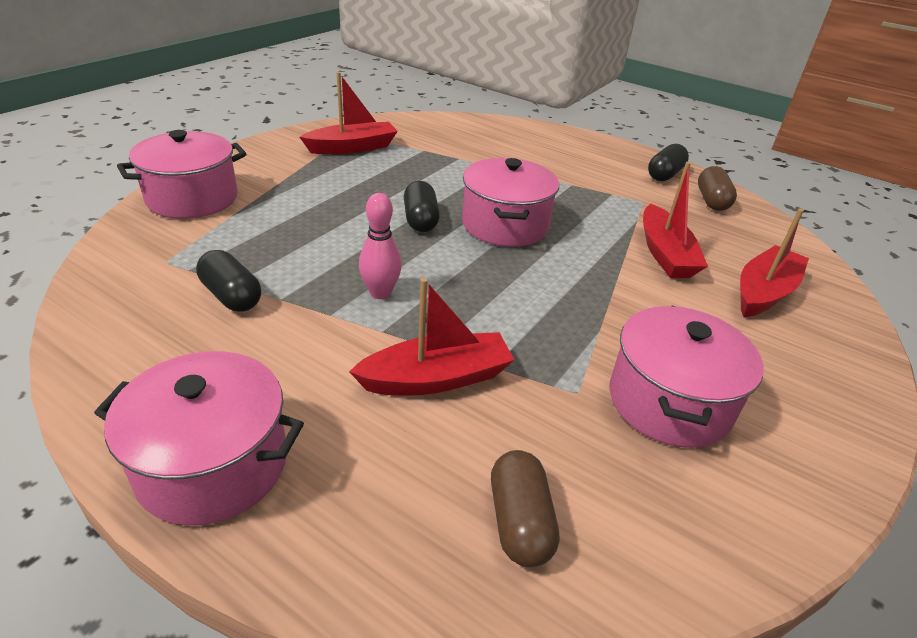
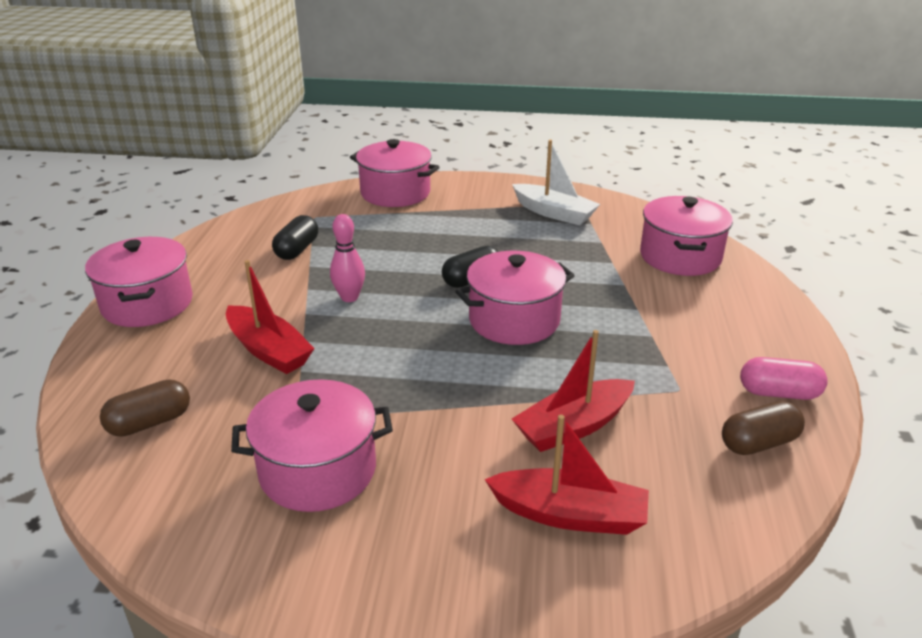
camera: 65 degrees right, 5 degrees down
red boat [300,72,398,154] -> white boat [512,140,600,225]
black capsule [648,144,689,181] -> pink capsule [740,357,828,400]
none -> pink pot [640,196,733,276]

